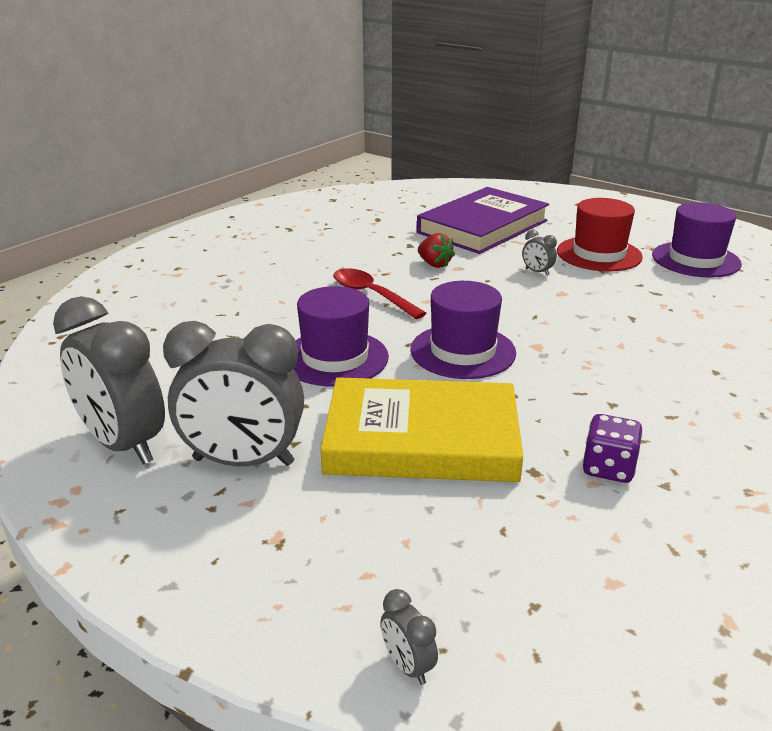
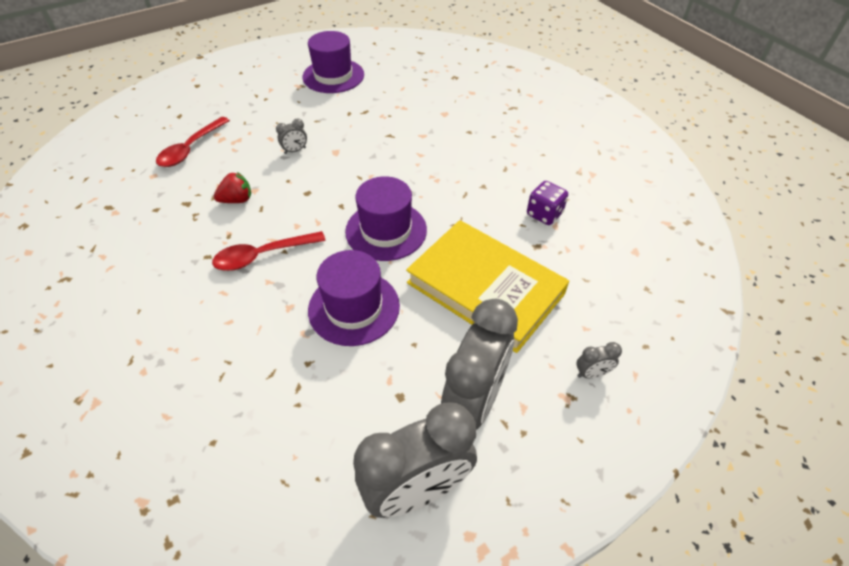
camera: 70 degrees left, 20 degrees up
yellow book [321,377,523,482] -> yellow book turned 75 degrees counterclockwise [406,220,569,353]
grey clock [381,589,438,685] -> grey clock moved to [577,342,622,378]
purple book [417,187,549,254] -> red spoon [156,117,230,167]
red hat [557,198,643,272] -> none

